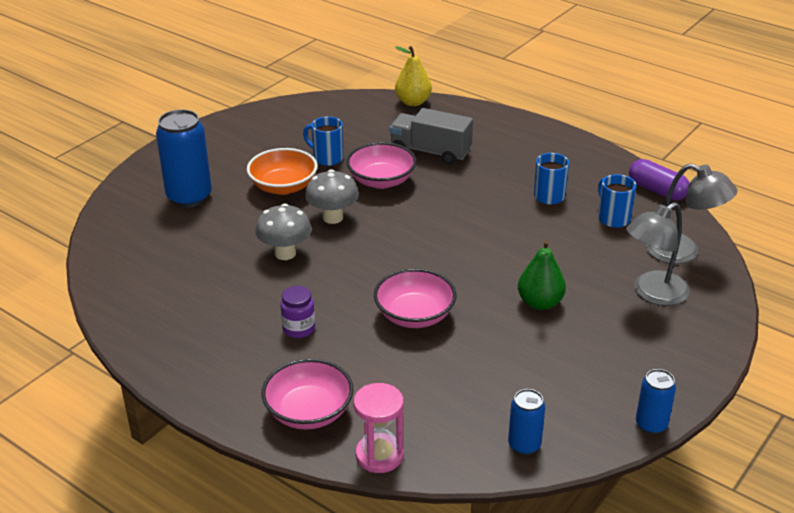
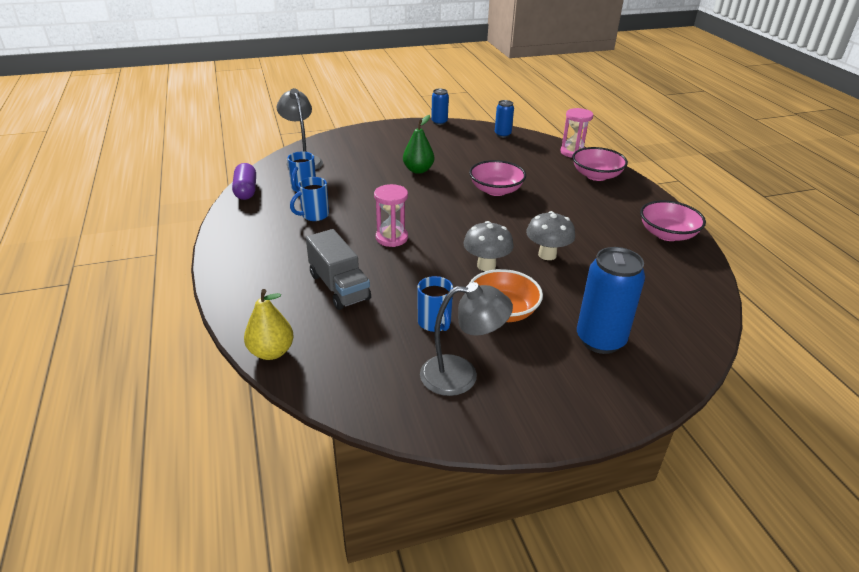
camera: 145 degrees left, 0 degrees up
purple jar [280,286,315,338] -> none
pink bowl [346,142,417,189] -> pink bowl moved to [640,200,706,241]
grey lamp [626,202,690,306] -> grey lamp moved to [420,282,513,396]
none -> pink hourglass [374,184,408,247]

